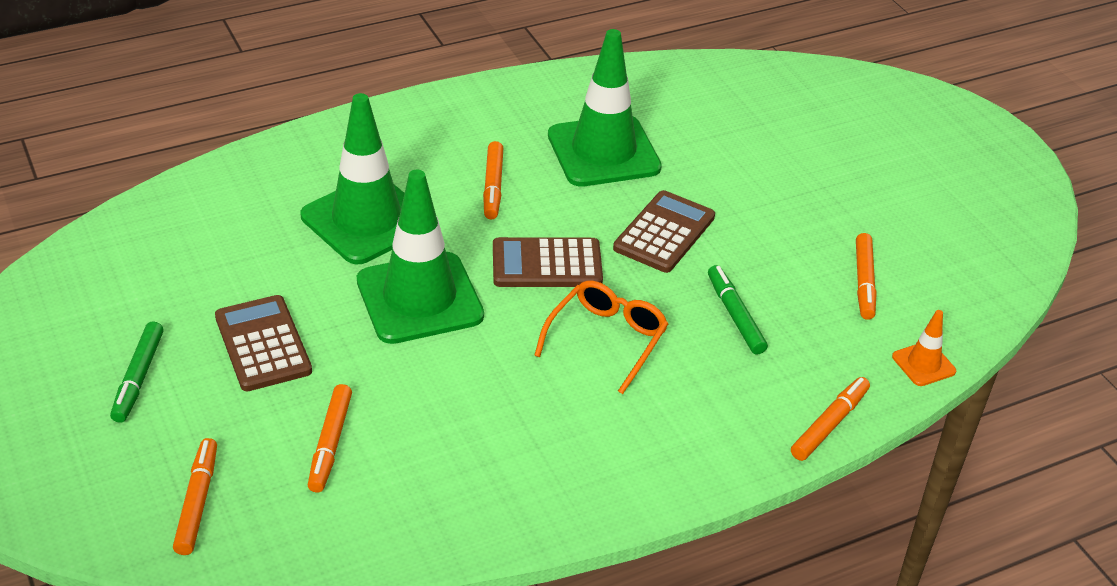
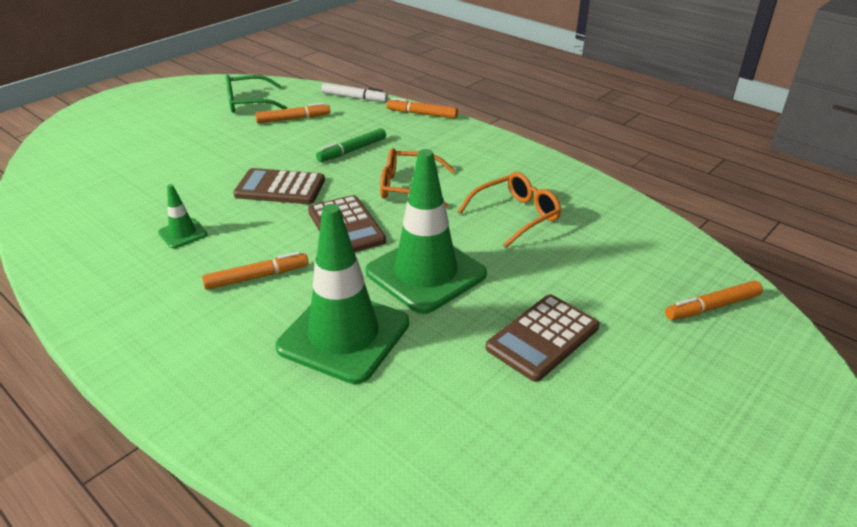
camera: 110 degrees left, 5 degrees down
green marker [110,322,164,423] -> none
orange marker [308,384,352,492] -> none
green traffic cone [548,29,662,187] -> green traffic cone [158,184,207,249], size x0.45
orange traffic cone [892,310,956,386] -> white marker [321,83,388,102]
none -> green glasses [225,75,287,113]
none -> orange glasses [458,172,562,248]

